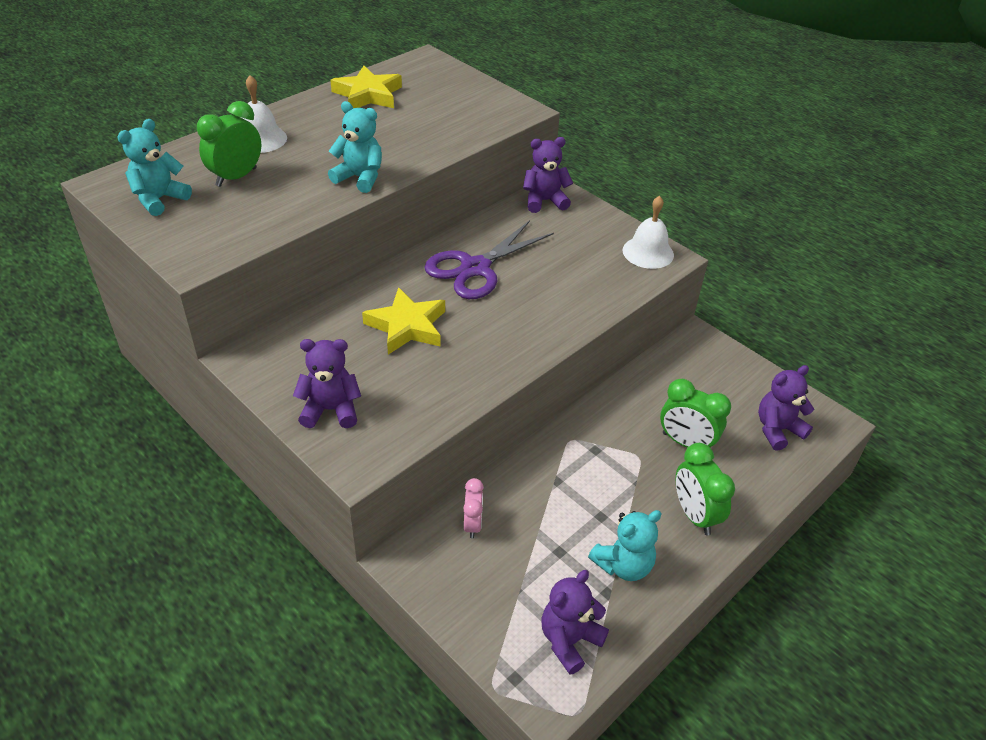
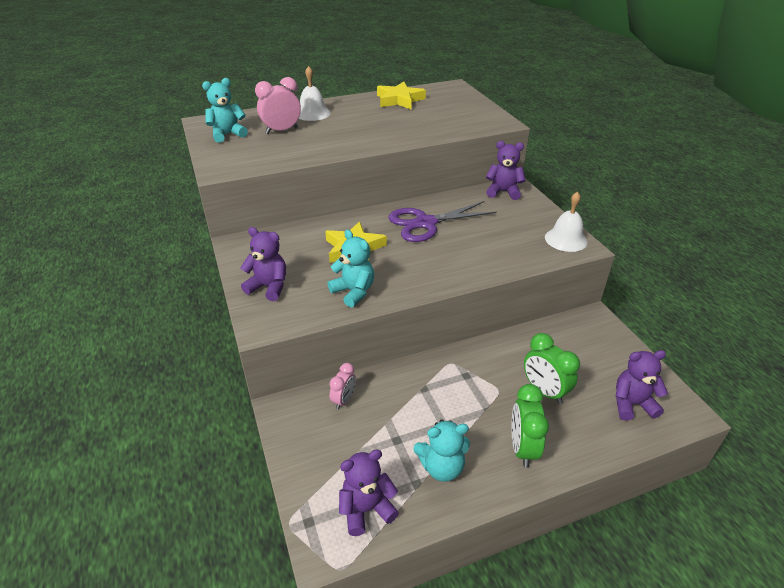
camera: 25 degrees right, 5 degrees down
green clock [197,101,261,187] -> pink clock [255,77,301,134]
turquoise teddy bear [328,101,382,193] -> turquoise teddy bear moved to [327,230,374,308]

